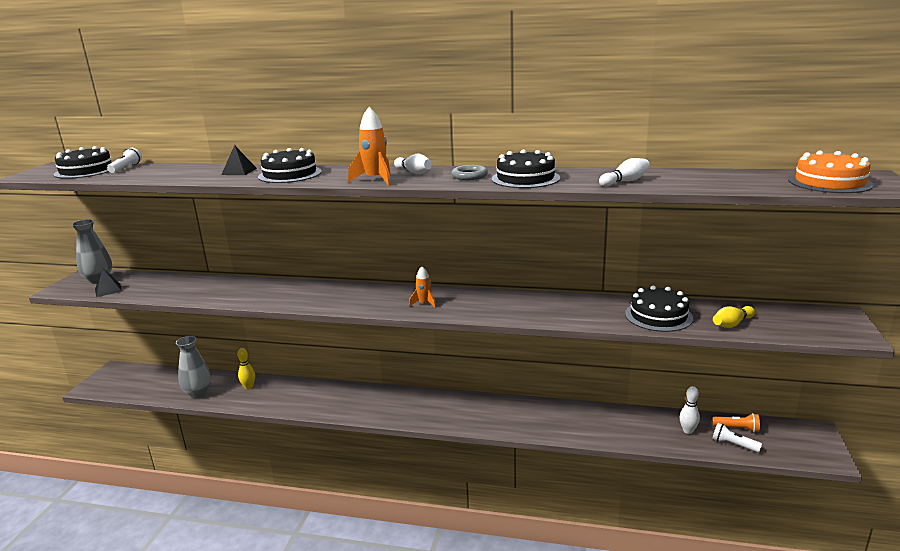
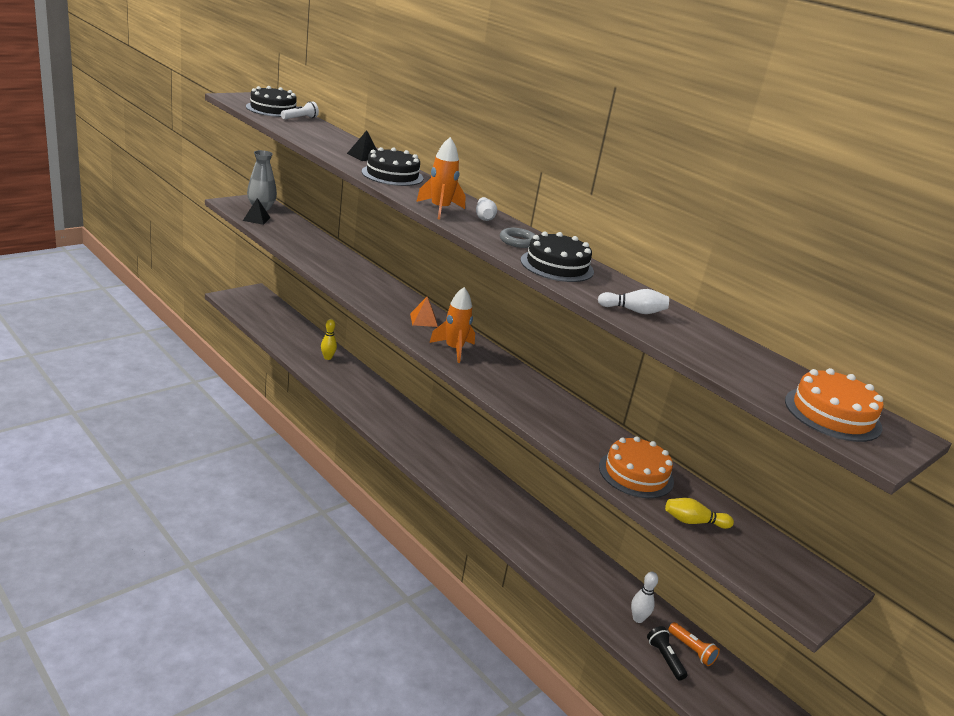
camera: 30 degrees right, 5 degrees up
grey vase [176,336,211,398] -> none
orange rocket [409,266,436,308] -> orange rocket [429,287,475,363], size x1.61
black cake [625,285,693,332] -> orange cake [599,436,674,498]
white flashlight [712,423,762,452] -> black flashlight [647,626,687,681]
none -> orange pyramid [410,297,438,327]

